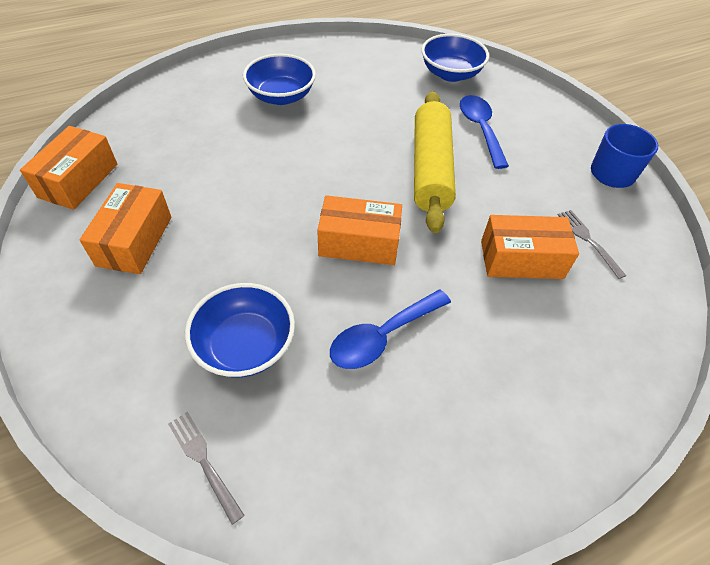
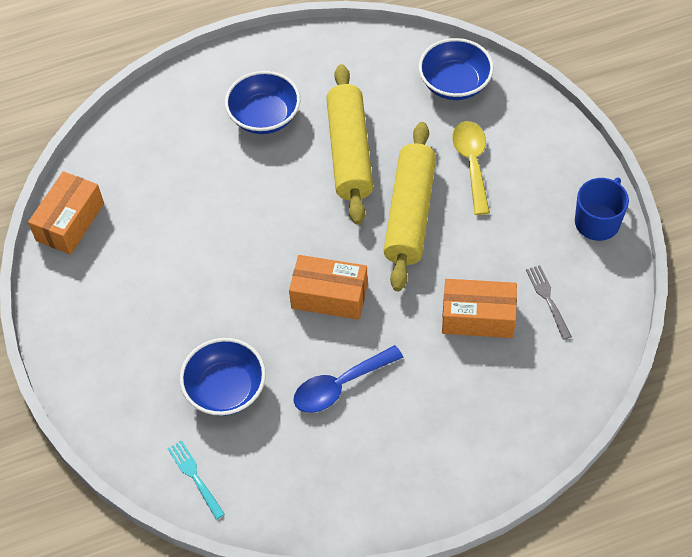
camera: 10 degrees right, 5 degrees up
orange box [80,183,171,274] -> none
grey fork [168,412,245,525] -> turquoise fork [167,440,225,520]
blue spoon [460,95,509,169] -> yellow spoon [452,121,490,215]
none -> yellow rolling pin [326,64,373,225]

